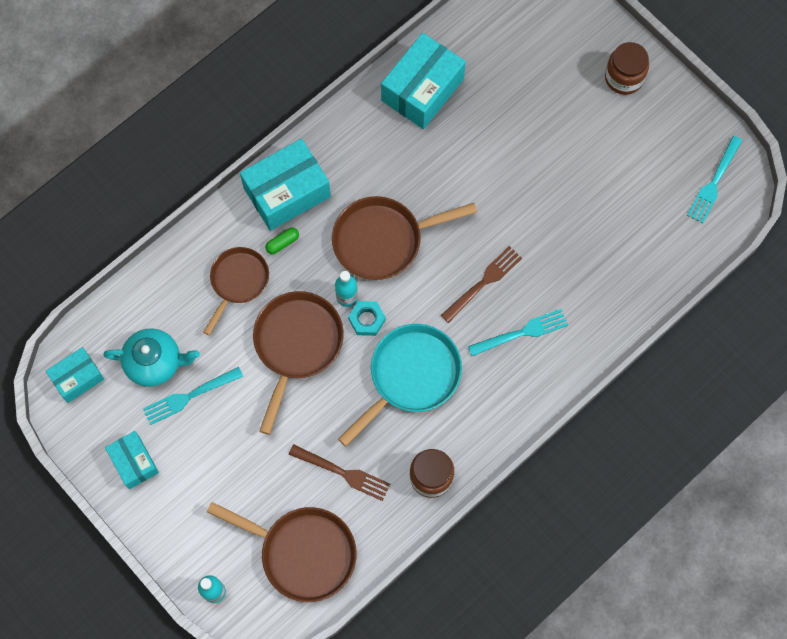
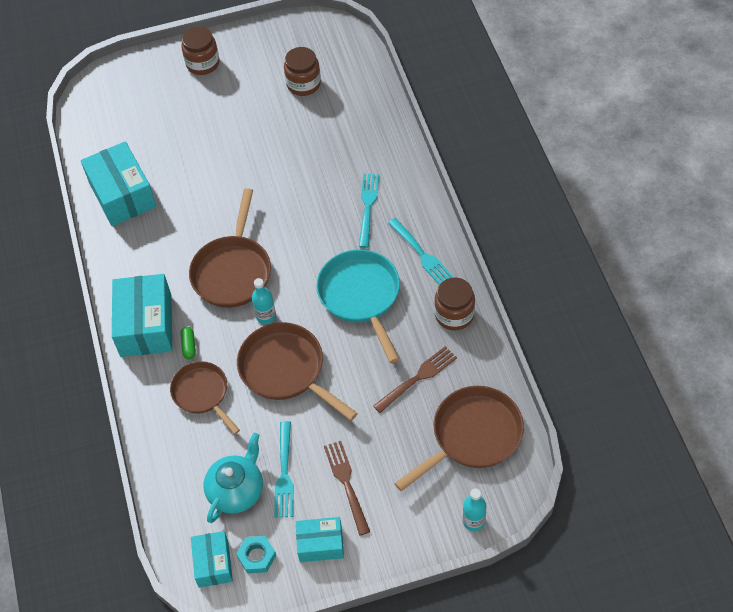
camera: 60 degrees left, 15 degrees down
turquoise nut [348,301,386,336] -> turquoise nut moved to [236,536,276,574]
brown fork [441,246,522,323] -> brown fork moved to [324,441,370,536]
turquoise fork [687,136,743,223] -> turquoise fork moved to [388,218,454,285]
none -> brown jar [284,47,321,96]

